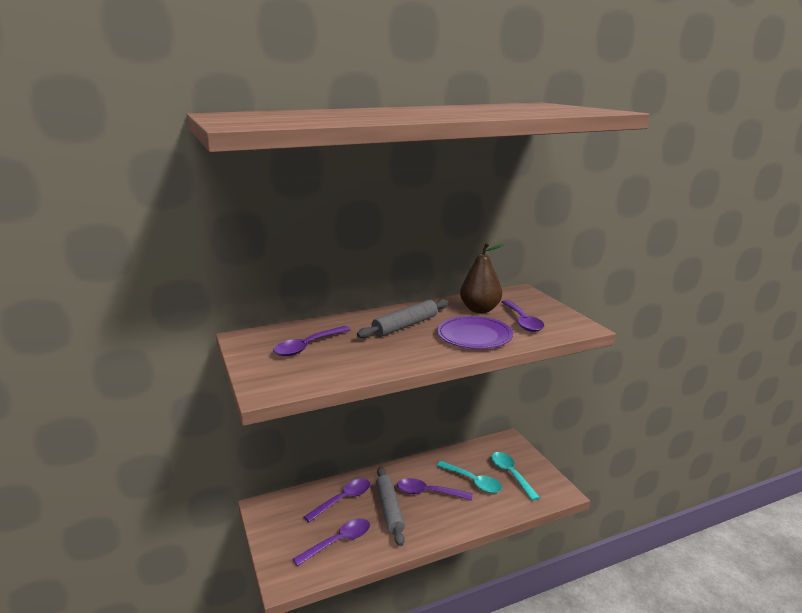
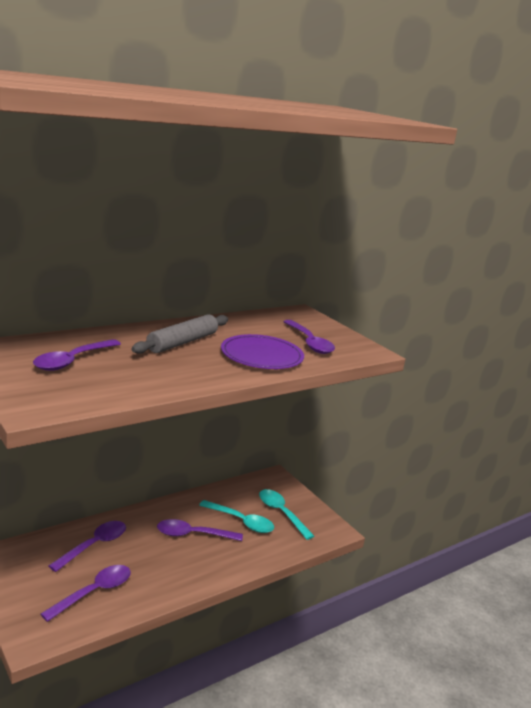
camera: 15 degrees left, 0 degrees up
grey rolling pin [376,467,405,546] -> none
brown pear [460,243,504,313] -> none

